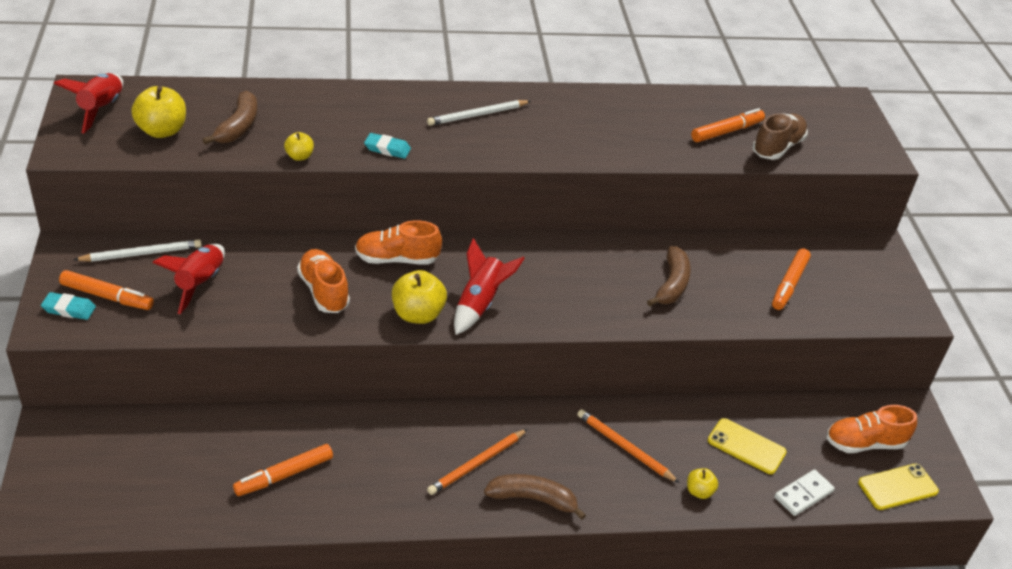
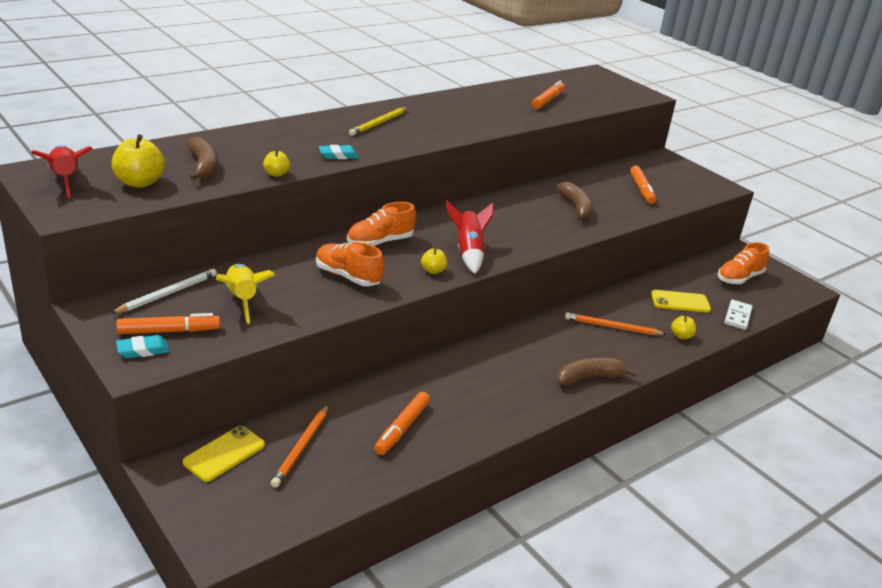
camera: 30 degrees left, 10 degrees down
red rocket [152,244,225,314] -> yellow rocket [216,264,275,324]
yellow apple [392,270,447,324] -> yellow apple [421,248,447,274], size x0.55
white pencil [427,100,531,126] -> yellow pencil [349,107,408,136]
orange pencil [427,429,528,495] -> orange pencil moved to [271,405,329,488]
brown shoe [752,113,808,160] -> none
yellow phone [858,464,939,510] -> yellow phone moved to [183,426,265,482]

